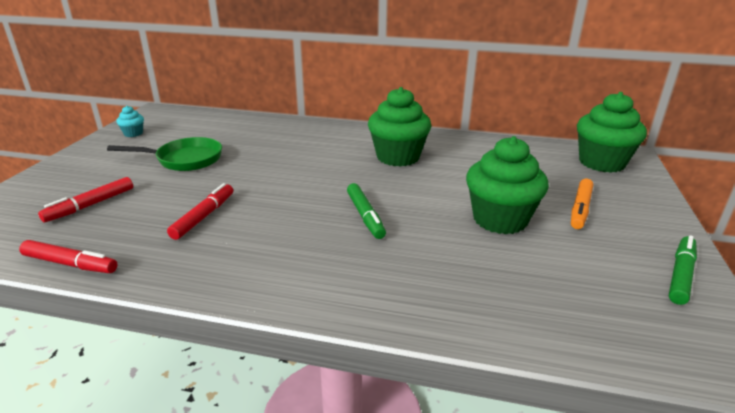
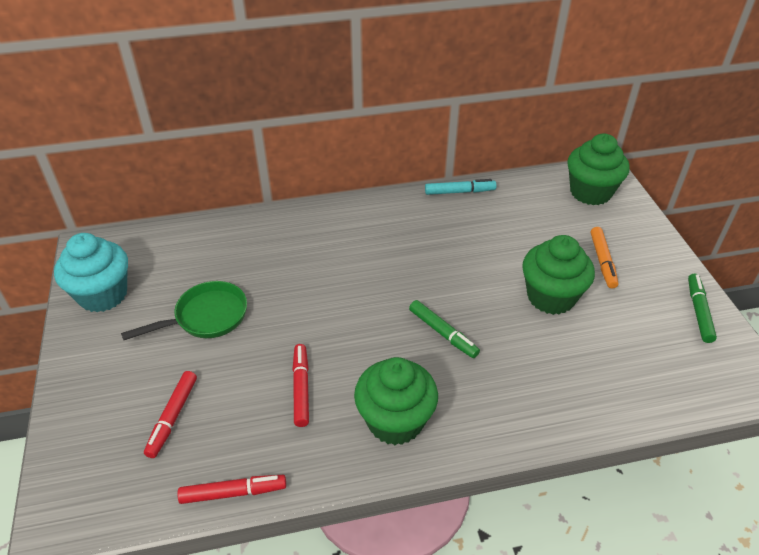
camera: 25 degrees left, 15 degrees up
turquoise cupcake [116,106,144,137] -> turquoise cupcake [54,233,128,312], size x2.23
green cupcake [368,87,431,167] -> green cupcake moved to [354,357,438,445]
none -> turquoise marker [425,179,497,195]

